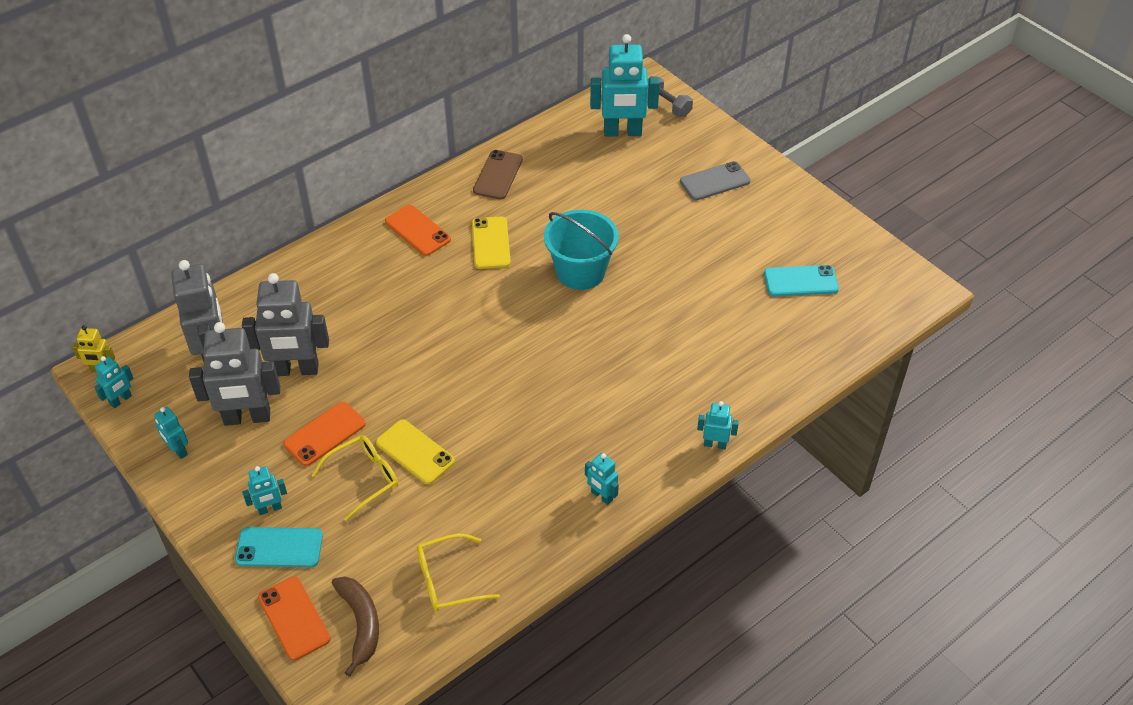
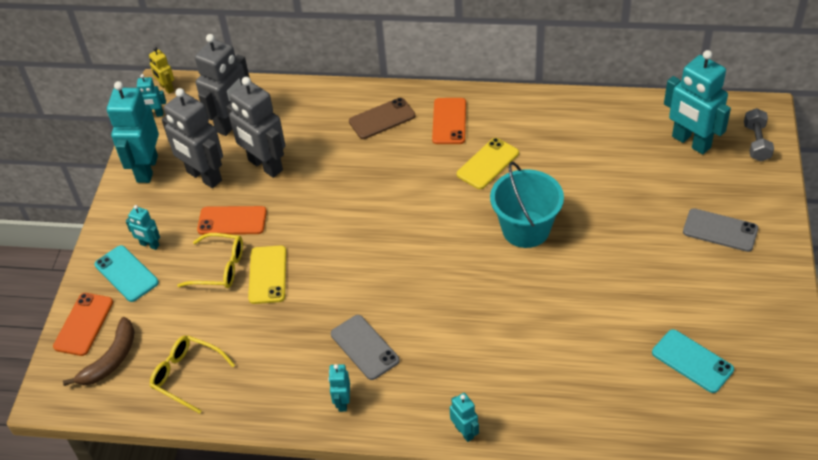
camera: 50 degrees right, 0 degrees up
turquoise robot [154,407,188,459] -> turquoise robot [107,81,159,183], size x2.08
brown phone [473,150,523,199] -> brown phone moved to [349,98,415,139]
none -> grey phone [331,315,399,380]

